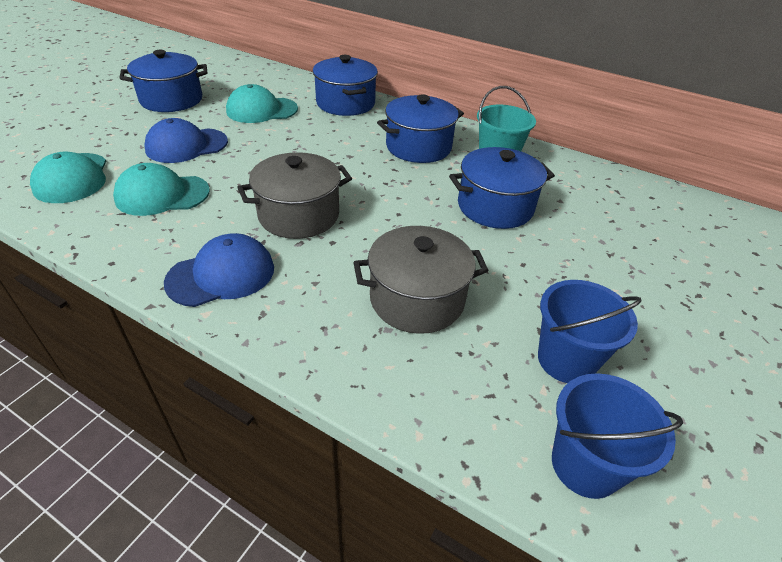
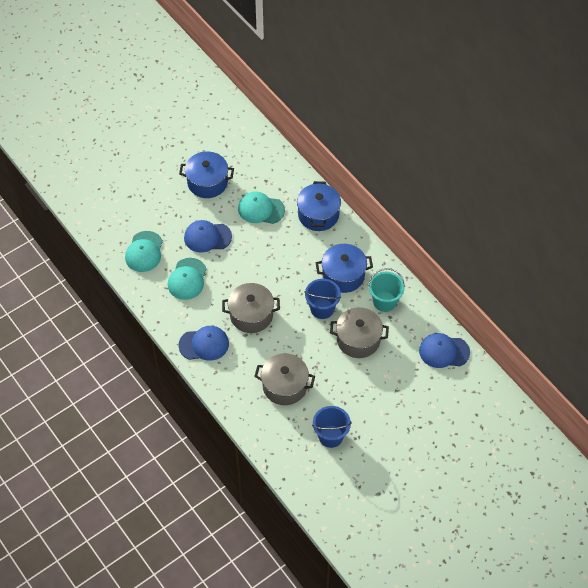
camera: 25 degrees right, 15 degrees up
turquoise cap [113,163,210,216] -> turquoise cap turned 90 degrees counterclockwise [168,258,206,300]
blue pot [449,147,555,229] -> grey pot [330,307,389,358]
blue bucket [552,373,683,499] -> blue bucket moved to [304,279,341,319]
none -> blue cap [419,333,470,368]

